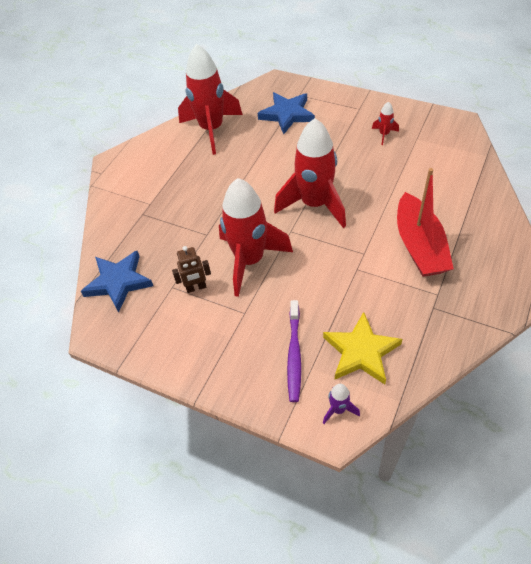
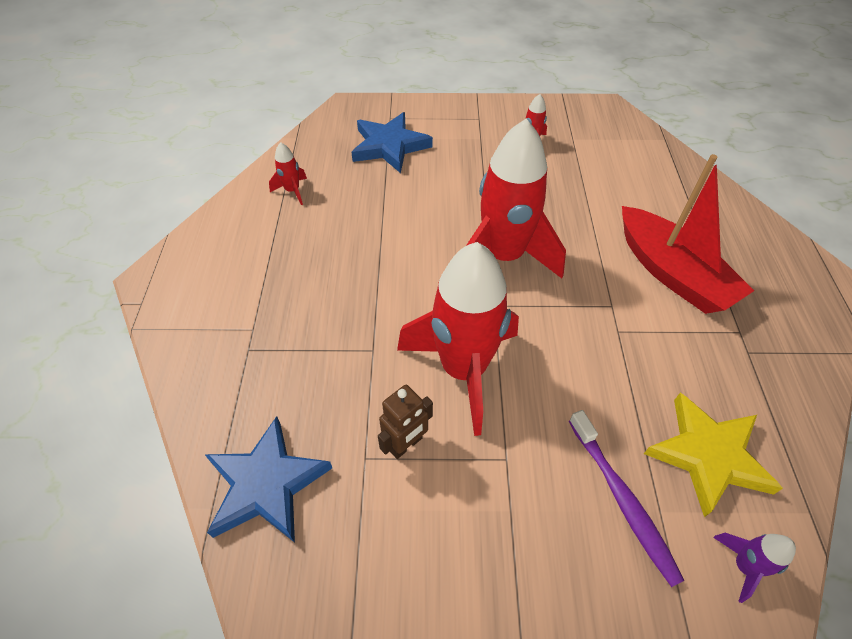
camera: 30 degrees left, 0 degrees up
red rocket [178,44,243,155] -> red rocket [269,142,307,205], size x0.41

